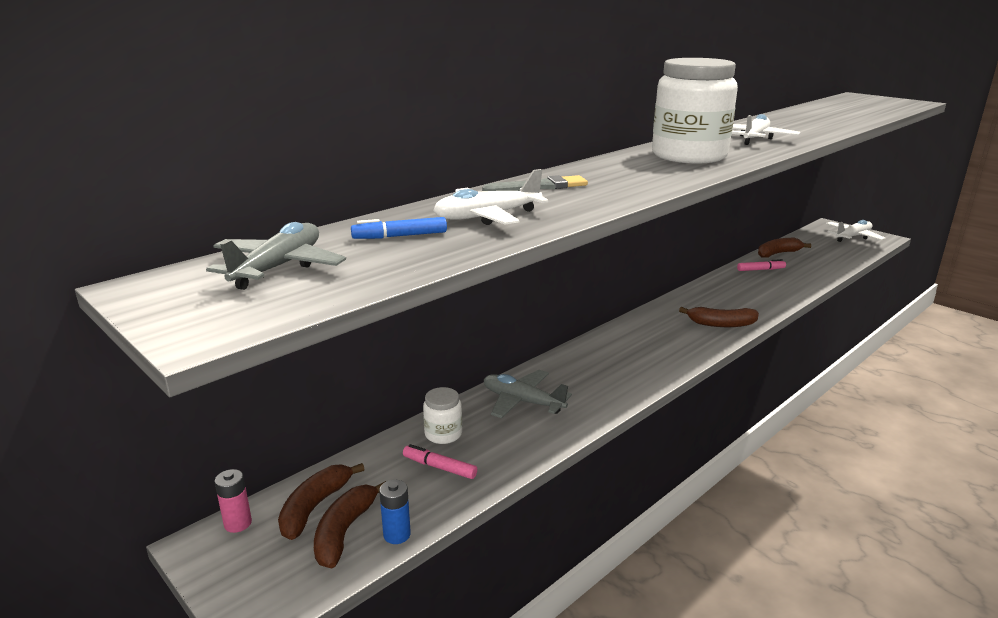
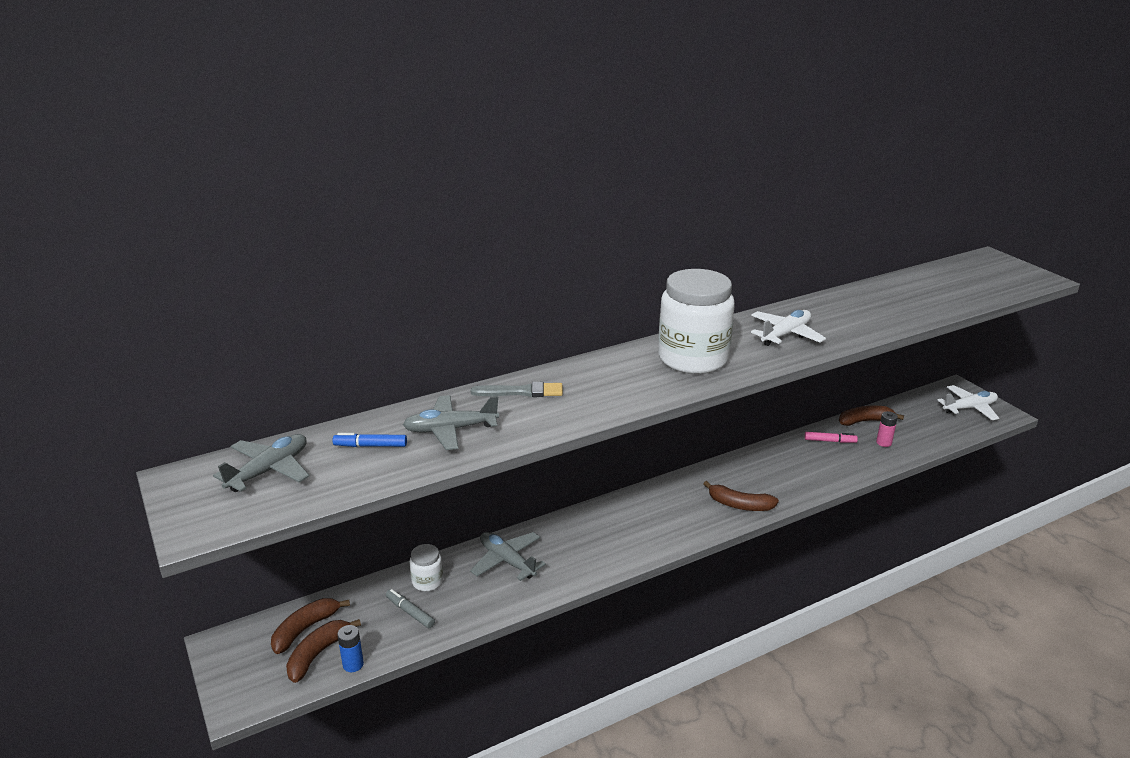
camera: 15 degrees right, 5 degrees up
pink battery [215,469,252,533] -> pink battery moved to [876,411,898,447]
pink marker [403,444,477,479] -> grey marker [386,589,435,628]
white plane [433,169,548,225] -> grey plane [403,395,499,450]

